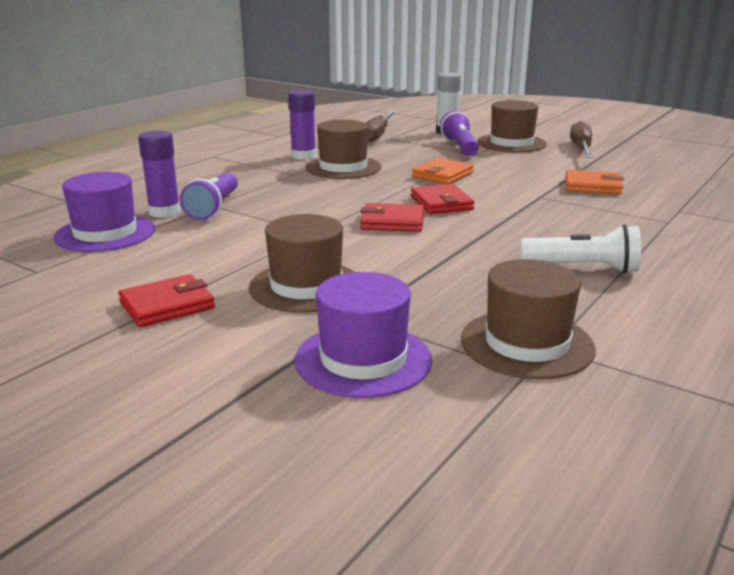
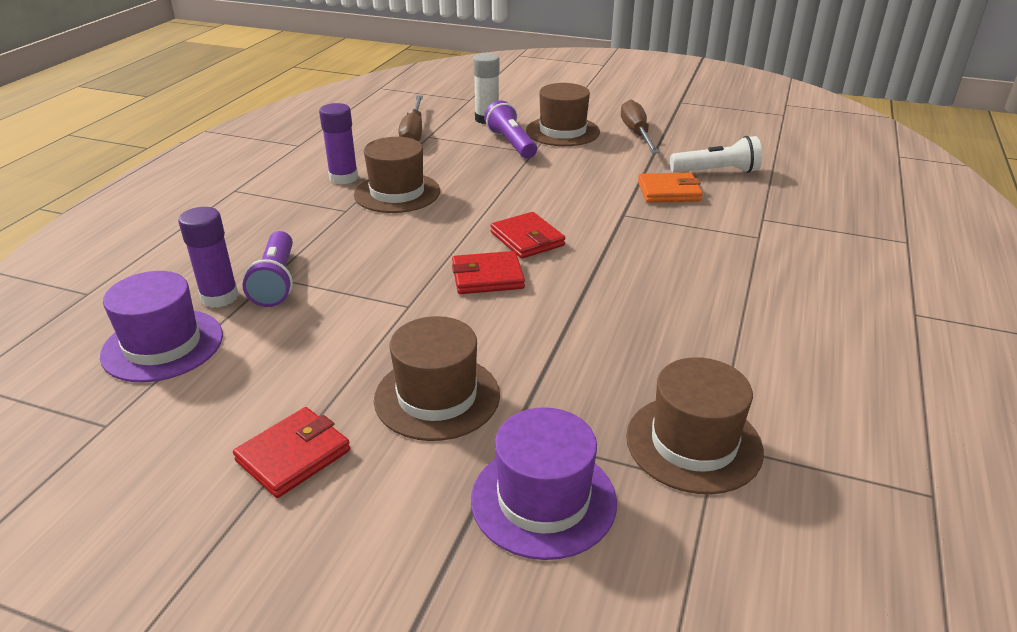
camera: 15 degrees left, 10 degrees up
orange wallet [412,158,474,184] -> none
white flashlight [521,224,641,274] -> white flashlight moved to [670,136,762,173]

